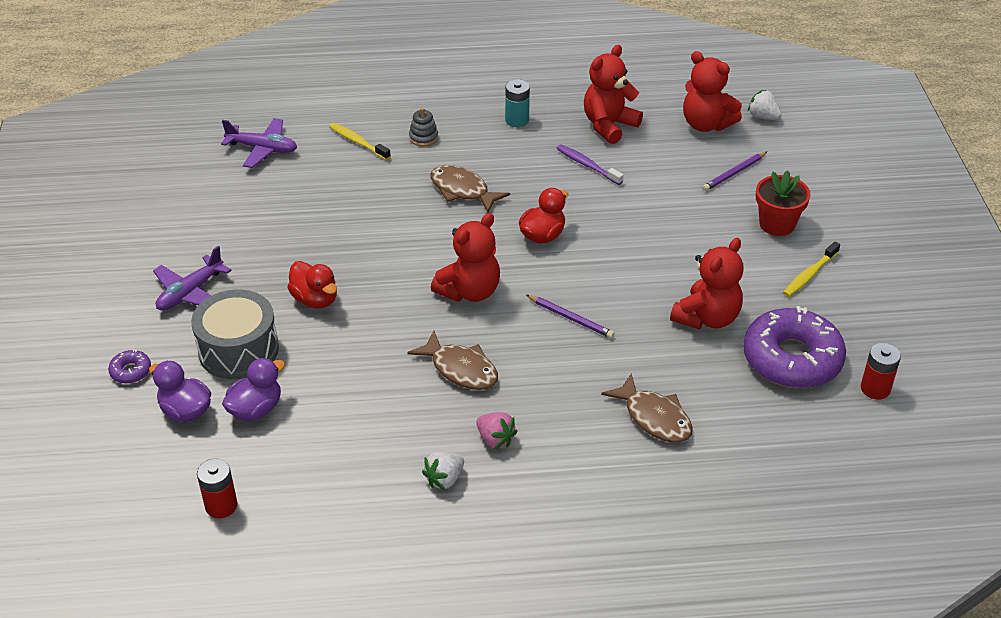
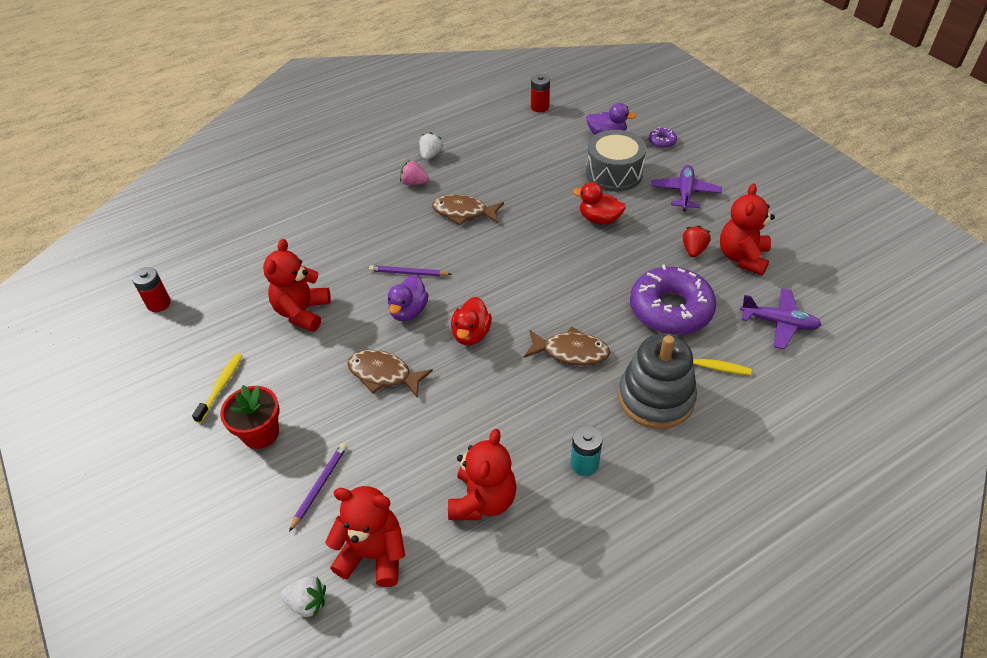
camera: 155 degrees right, 5 degrees up
purple plane [221,118,297,168] -> purple plane turned 150 degrees counterclockwise [740,288,821,349]
purple duck [222,358,285,421] -> purple duck moved to [388,275,429,321]
grey stacking toy [409,108,438,146] -> grey stacking toy [618,334,697,429], size x2.36
red teddy bear [431,213,500,302] -> red teddy bear moved to [720,183,775,276]
purple toothbrush [556,145,624,185] -> none
brown fish [601,374,693,443] -> brown fish moved to [348,350,433,397]
purple donut [743,306,846,388] -> purple donut moved to [630,264,716,335]
none -> red strawberry [683,226,711,257]

